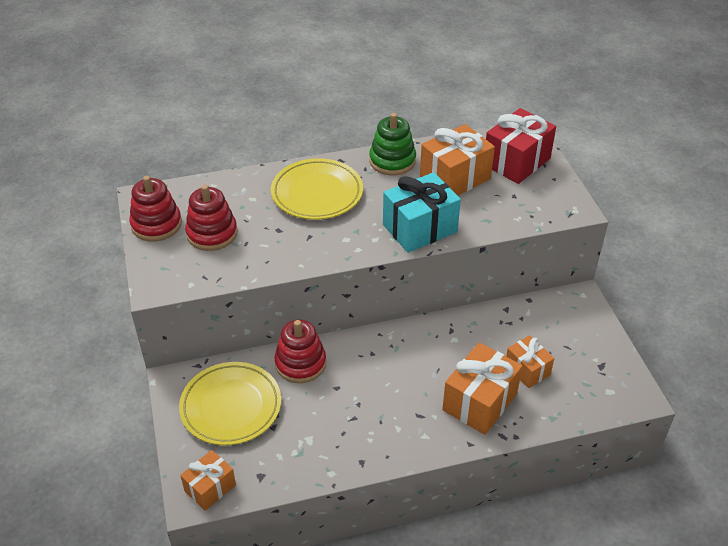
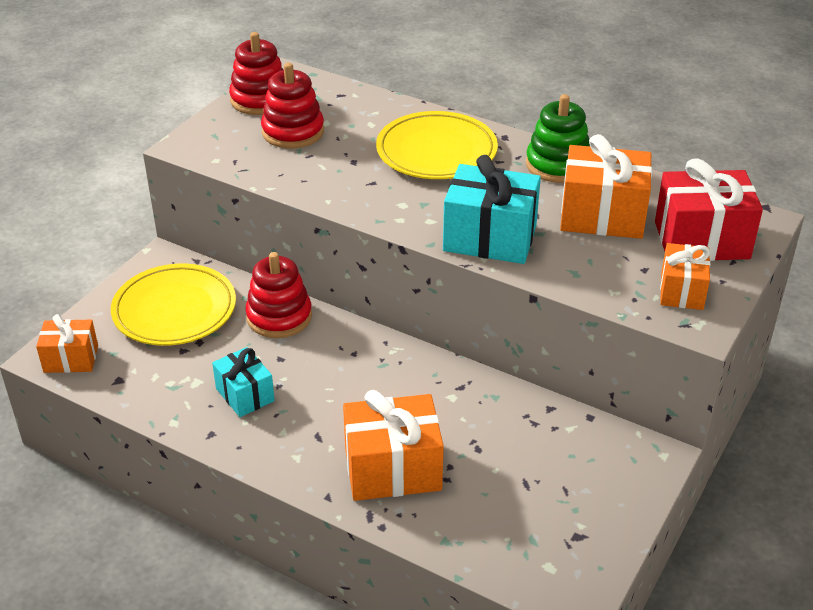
camera: 45 degrees right, 5 degrees down
orange gift [506,335,554,388] -> orange gift moved to [660,243,710,310]
none -> turquoise gift [212,347,275,417]

